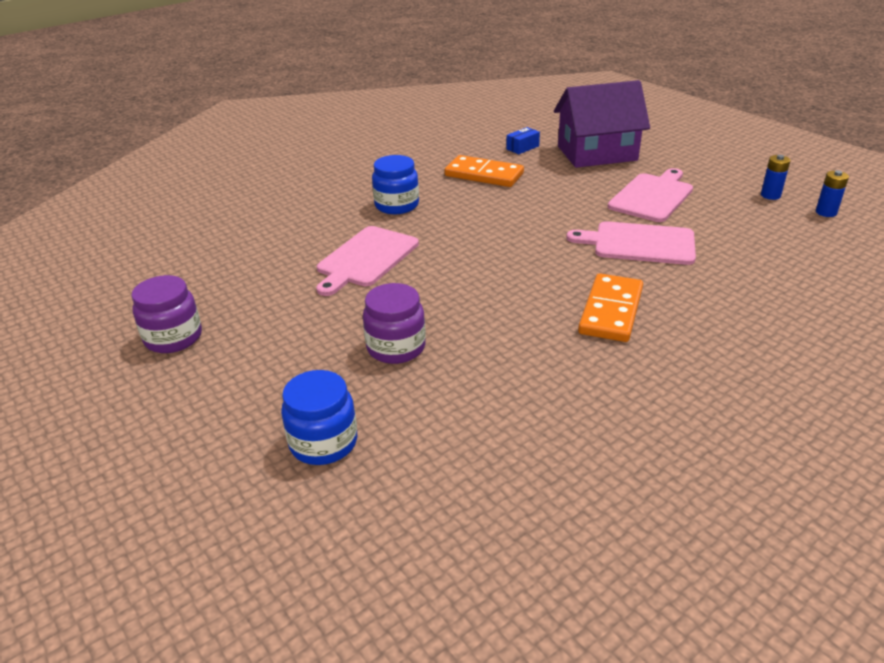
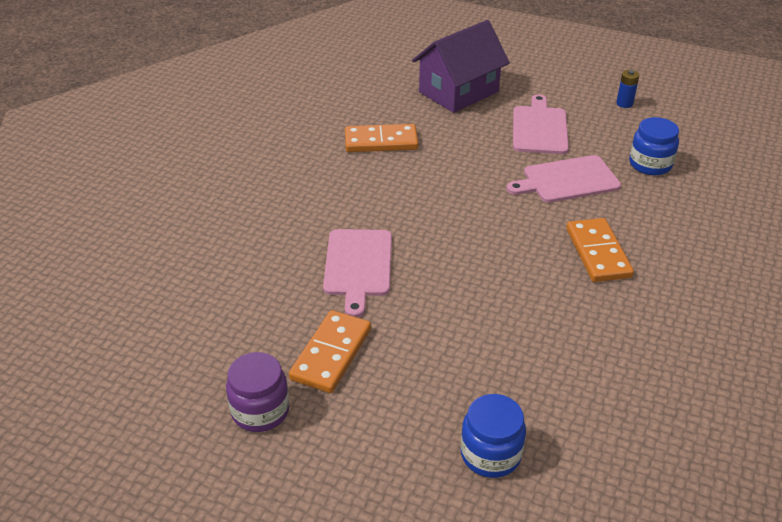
camera: 30 degrees left, 5 degrees up
purple jar [363,283,426,364] -> none
blue jar [372,155,419,214] -> blue jar moved to [629,117,679,175]
blue box [506,127,540,154] -> none
blue battery [816,170,849,217] -> none
none -> orange domino [289,310,371,393]

